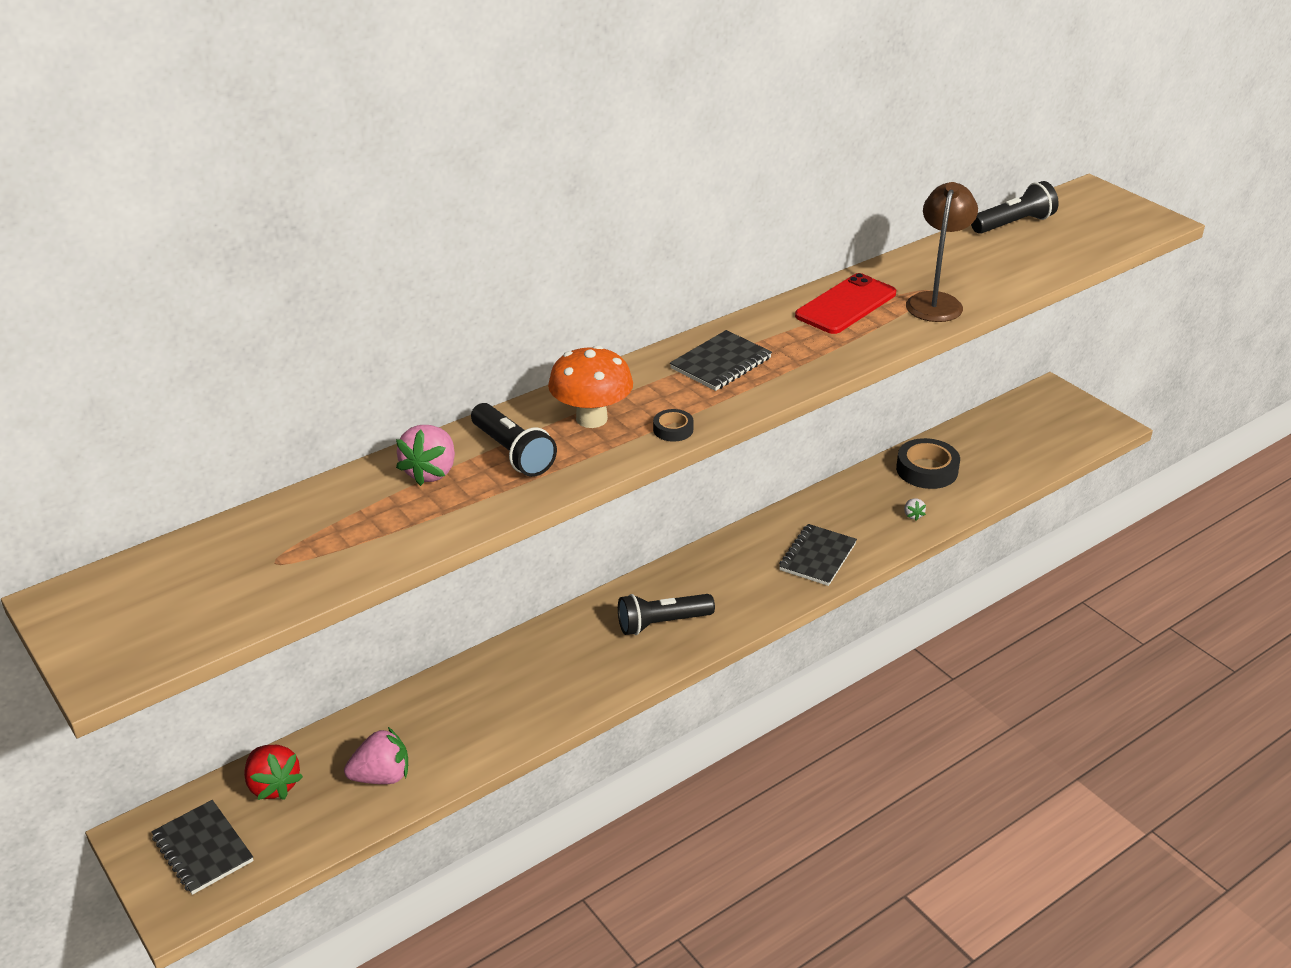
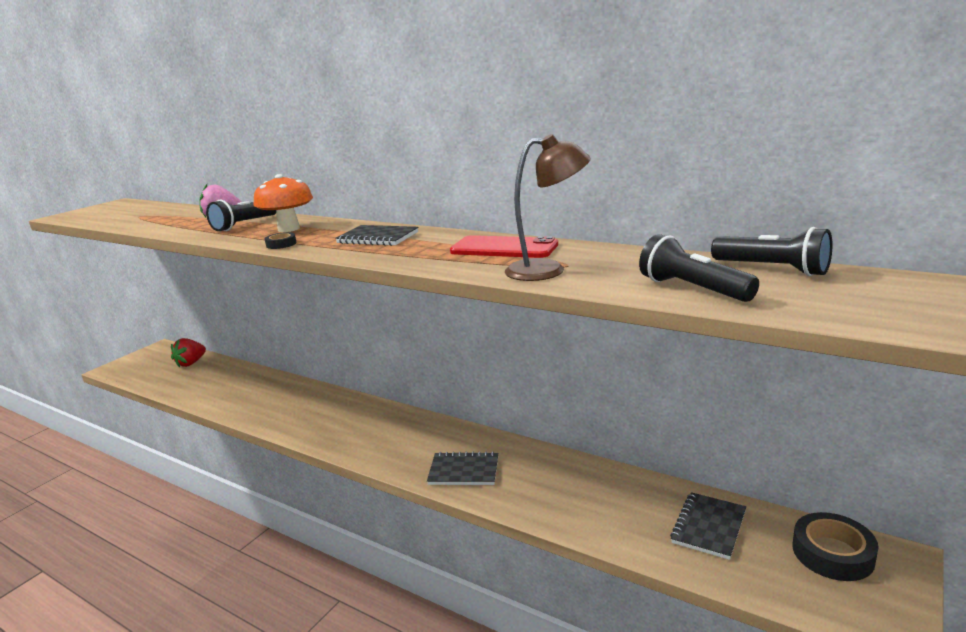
camera: 70 degrees right, 15 degrees down
black notebook [151,800,253,895] -> black notebook moved to [670,492,746,560]
pink strawberry [344,727,408,784] -> none
black flashlight [618,594,715,635] -> black flashlight moved to [639,234,759,302]
black tape [896,438,960,489] -> black tape moved to [793,512,878,581]
white strawberry [904,498,926,521] -> none

